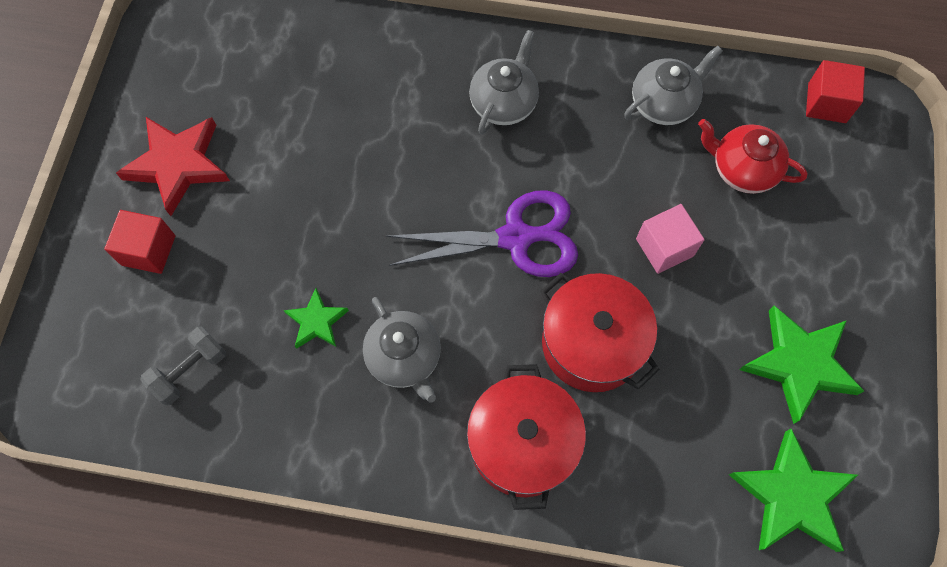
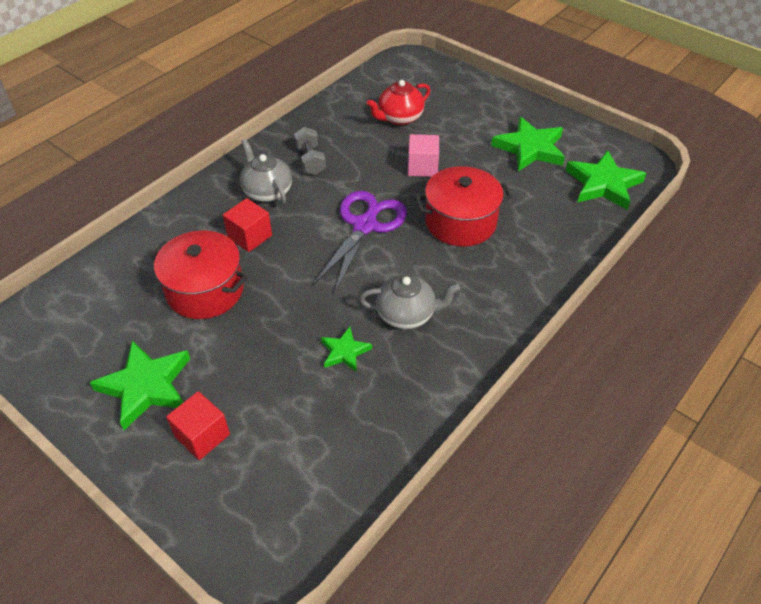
camera: 60 degrees left, 20 degrees down
red star [116,117,230,216] -> green star [90,340,190,430]
grey dumbbell [140,327,226,405] -> grey dumbbell moved to [294,127,326,175]
red pot [467,364,586,510] -> red pot moved to [151,231,248,319]
grey teapot [624,46,723,125] -> none
red cube [806,60,865,123] -> red cube moved to [223,198,272,252]

